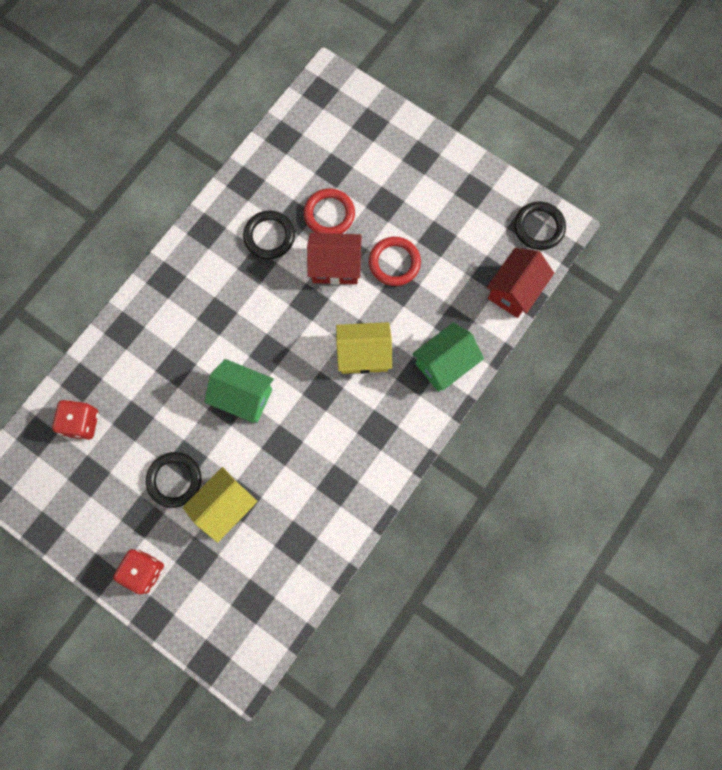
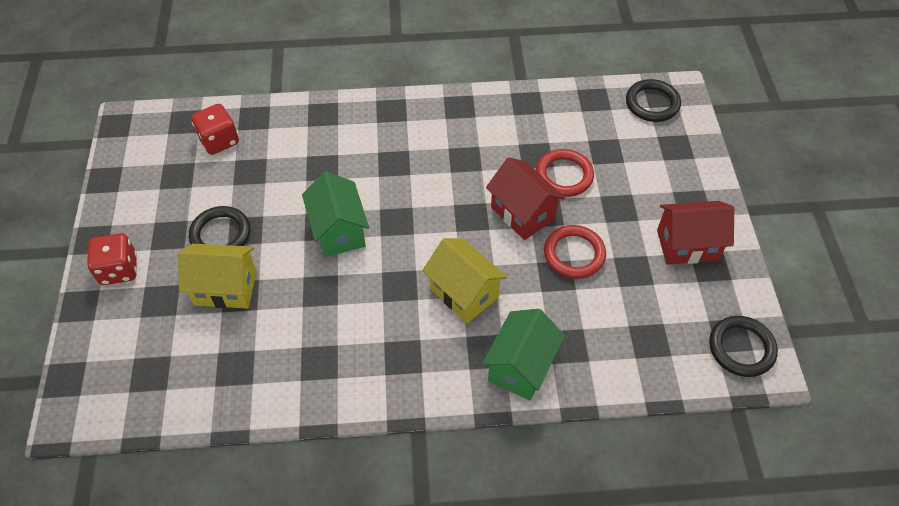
camera: 50 degrees right, 20 degrees down
black ring [243,210,295,259] -> black ring moved to [626,79,681,122]
green house [412,322,484,392] -> green house turned 75 degrees counterclockwise [482,309,565,400]
red house [487,248,554,318] -> red house moved to [657,201,734,265]

